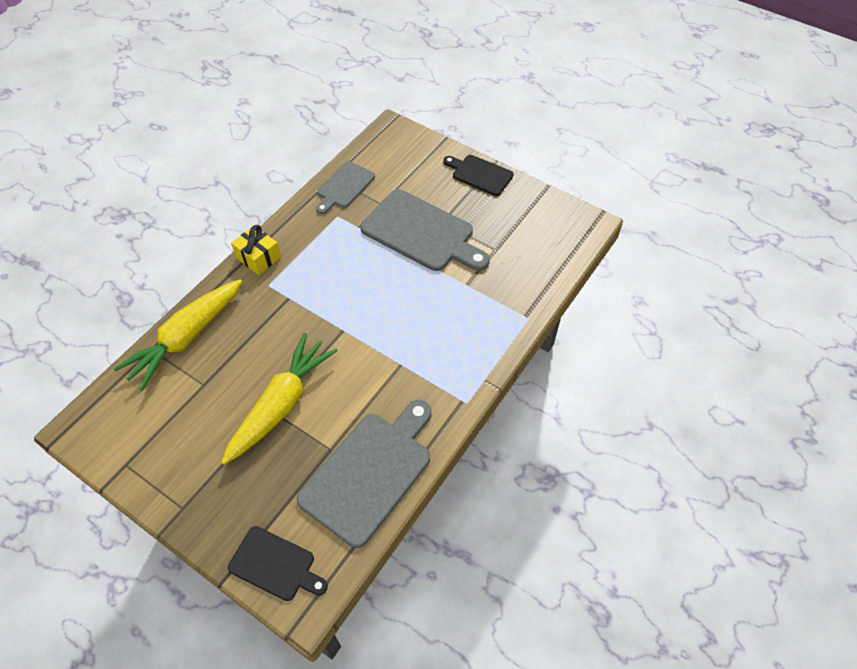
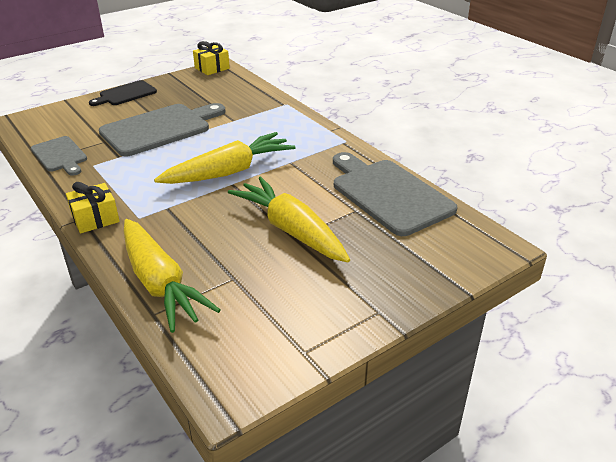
camera: 70 degrees left, 20 degrees down
black cutting board [228,526,328,601] -> none
none -> yellow carrot [154,132,296,184]
none -> yellow gift [193,41,230,75]

